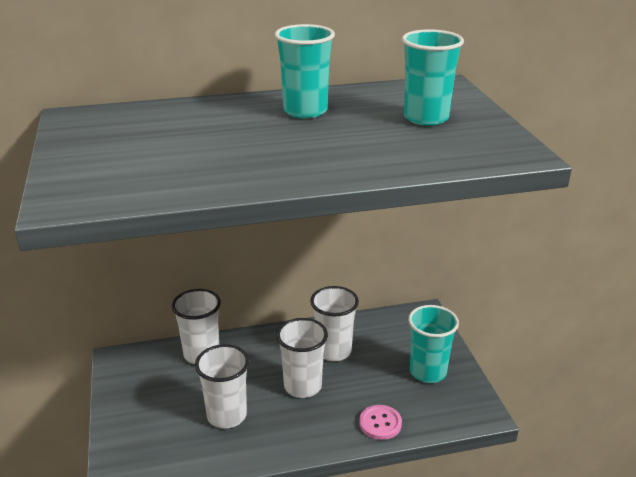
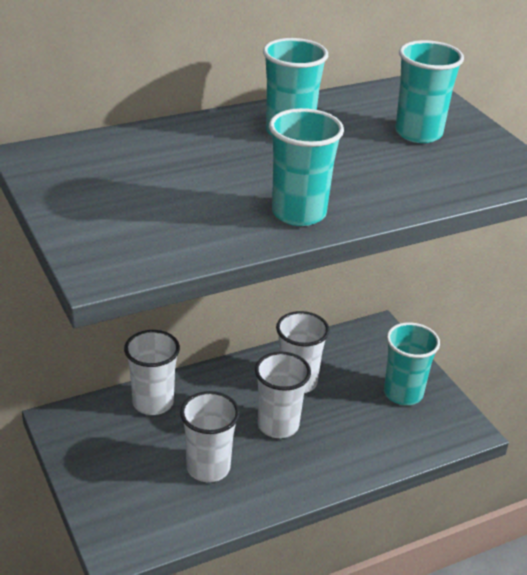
camera: 15 degrees left, 5 degrees up
pink button [359,405,402,440] -> none
none -> turquoise cup [269,108,344,226]

